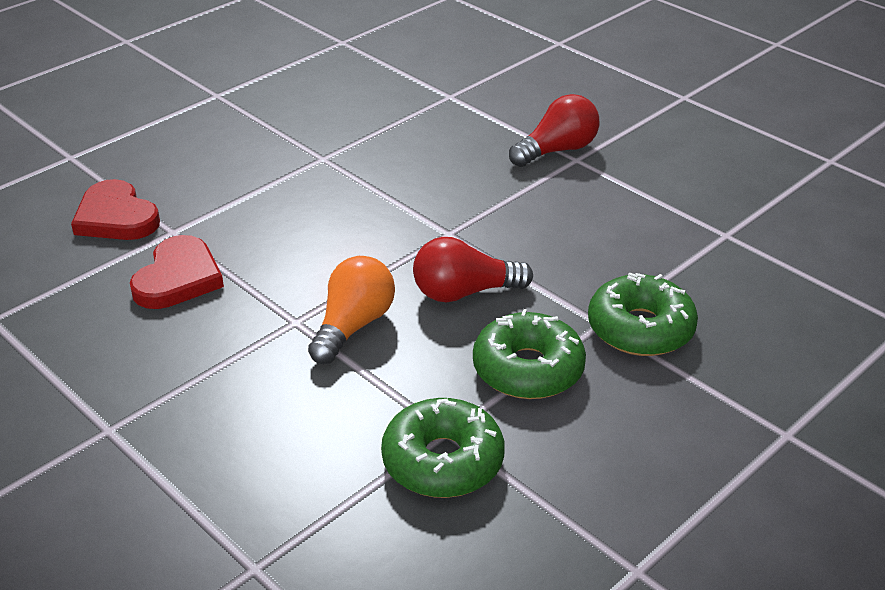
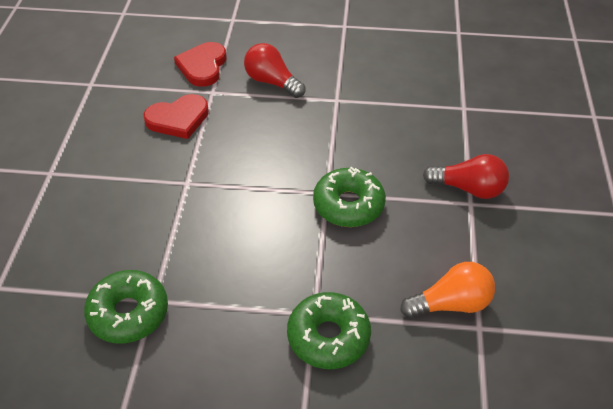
camera: 50 degrees right, 10 degrees up
orange light bulb [308,256,395,364] -> orange light bulb moved to [400,262,495,318]
red light bulb [413,237,533,302] -> red light bulb moved to [244,43,306,98]
green donut [473,309,586,399] -> green donut moved to [313,167,386,227]

